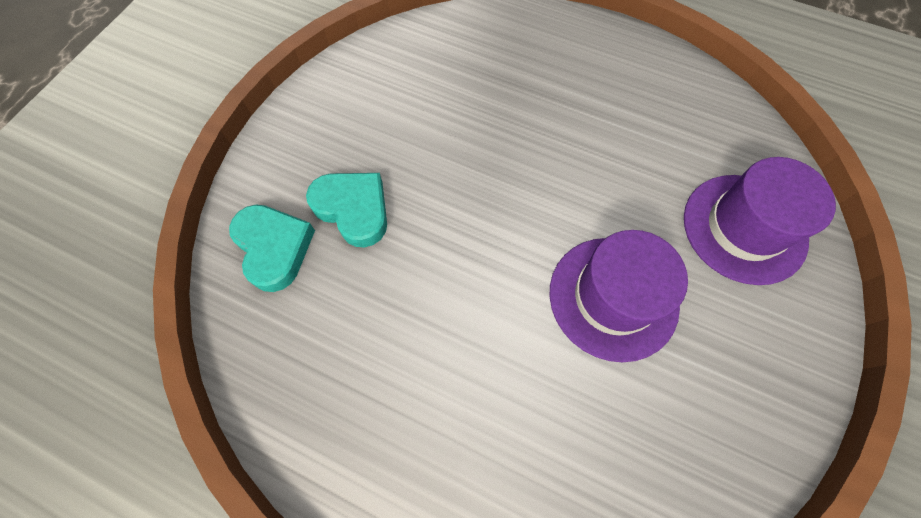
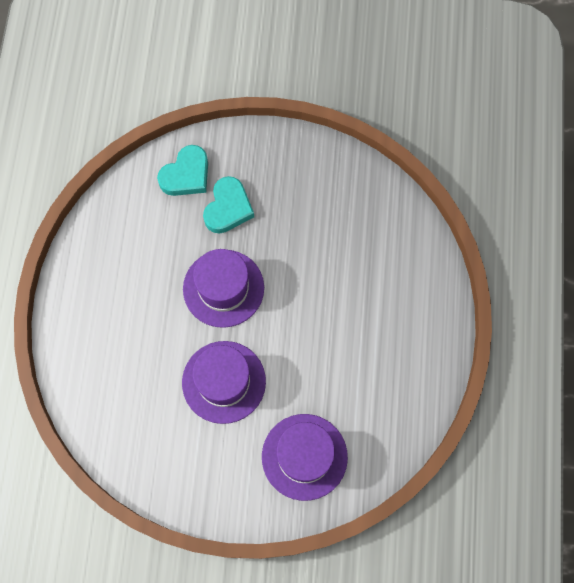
camera: 70 degrees right, 5 degrees up
none -> purple hat [183,249,264,328]

